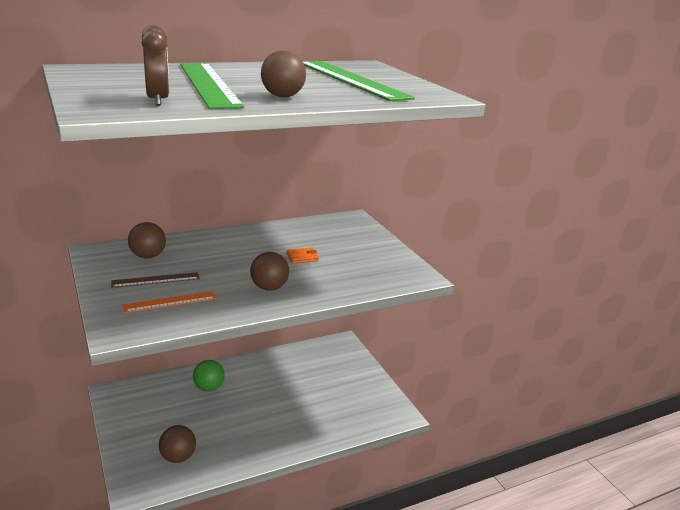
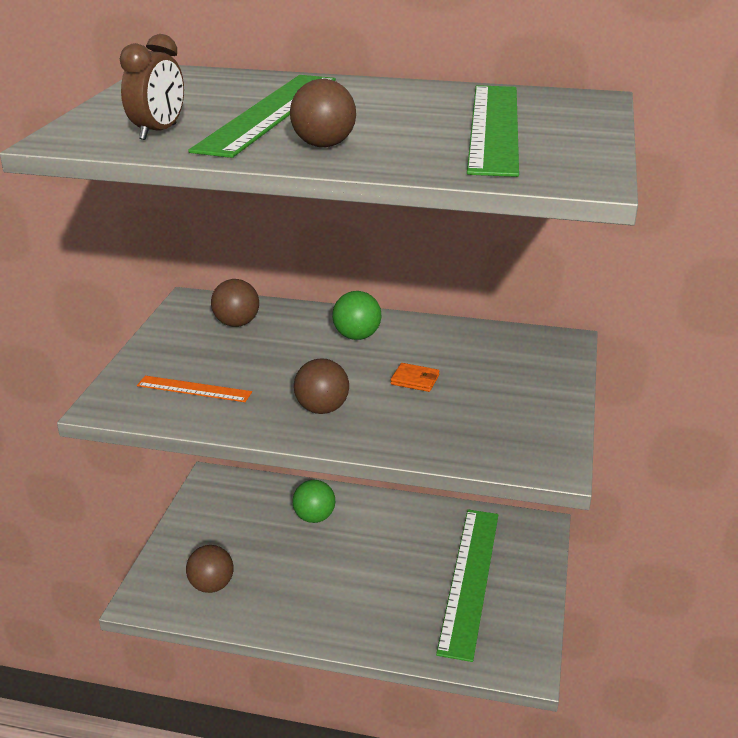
camera: 40 degrees right, 5 degrees up
brown ruler [111,272,200,288] -> none
none -> green ball [332,291,381,340]
none -> green ruler [436,510,498,662]

